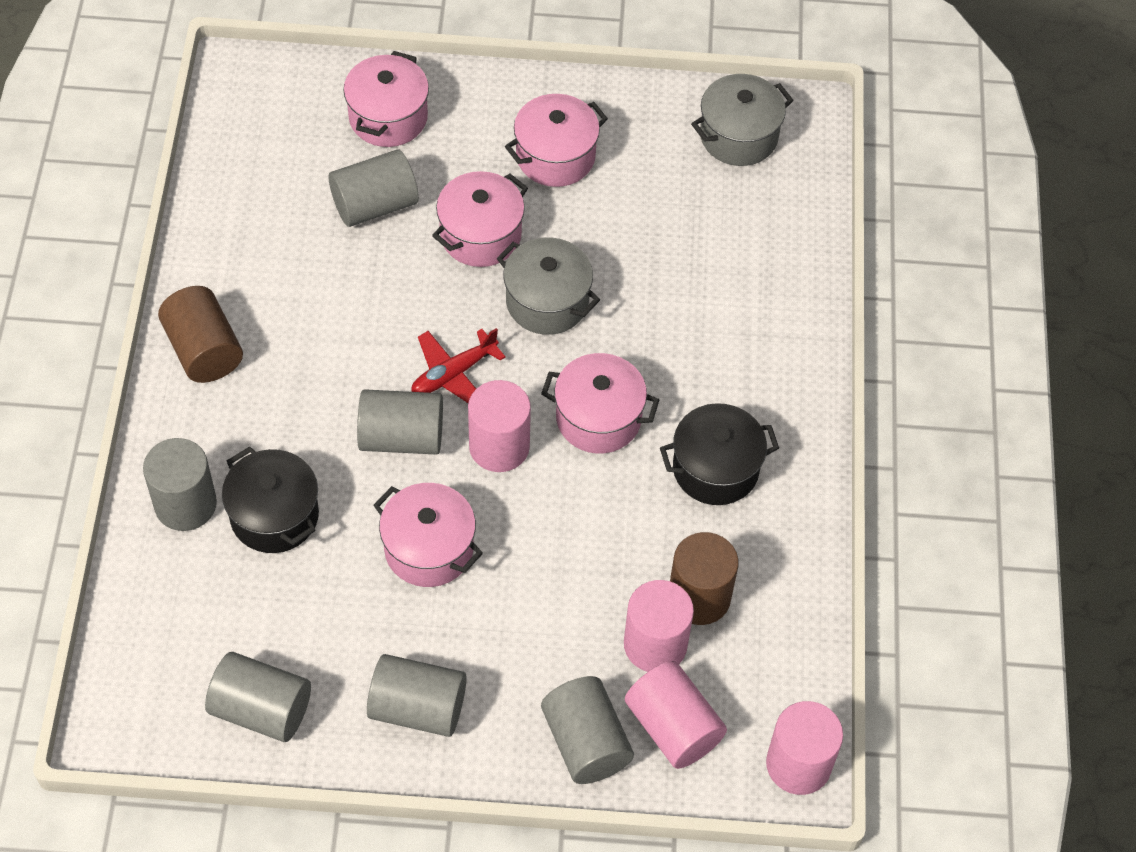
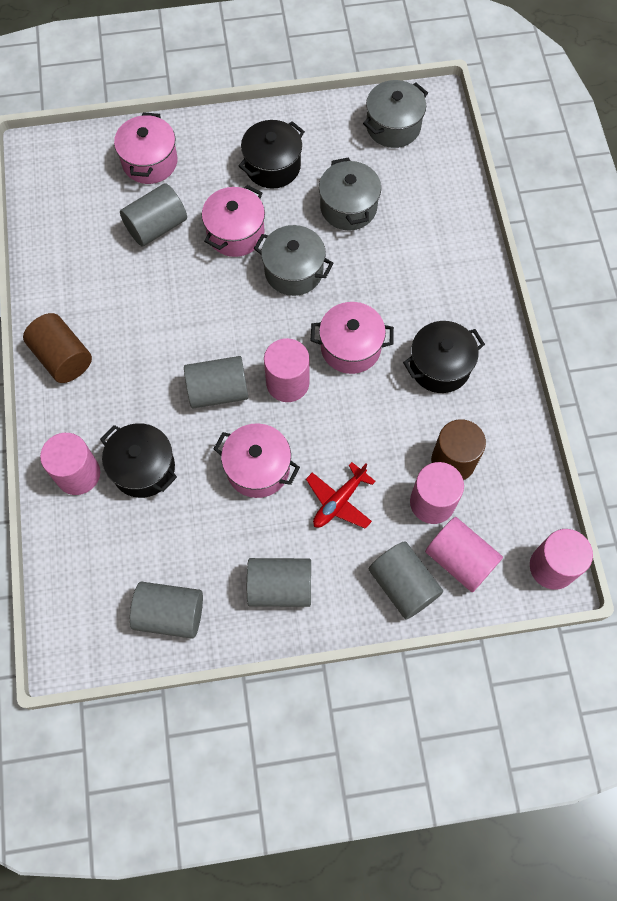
camera: 10 degrees left, 10 degrees up
grey cylinder [143,438,217,531] -> pink cylinder [40,433,100,495]
red plane [412,328,506,403] -> red plane moved to [306,462,376,529]
pink pot [505,94,608,187] -> black pot [239,120,305,189]
none -> grey pot [319,157,381,230]

